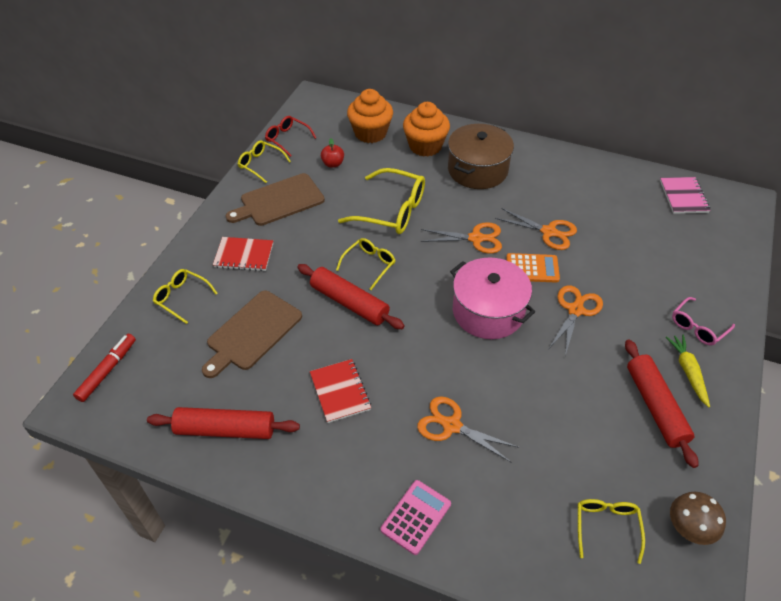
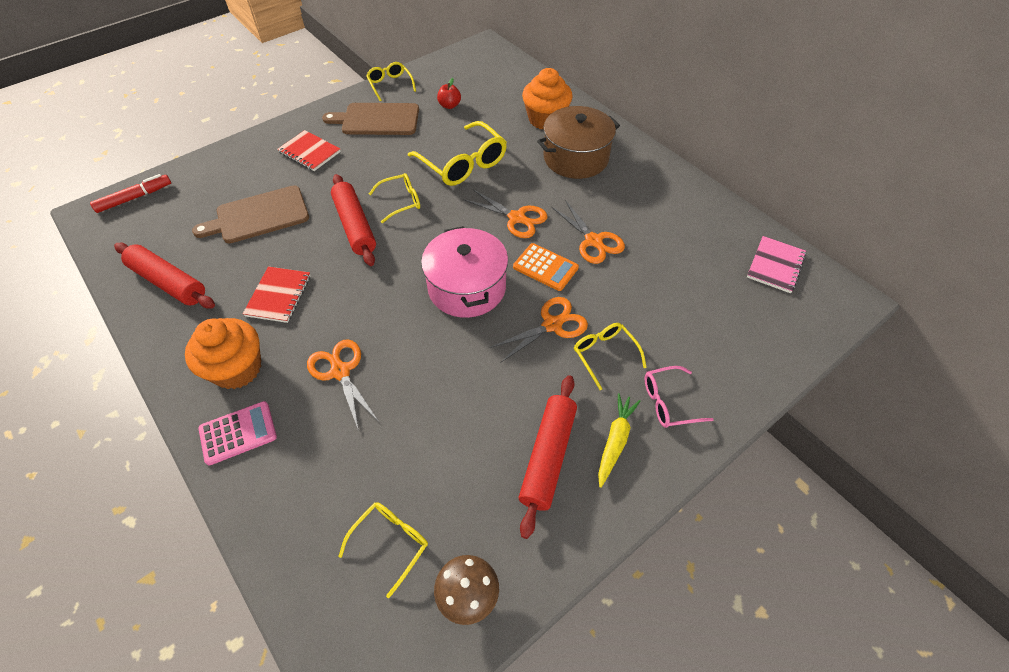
camera: 30 degrees right, 5 degrees up
yellow glasses [153,269,218,324] -> yellow glasses moved to [574,323,647,390]
red glasses [265,116,316,157] -> none
orange cupcake [347,89,393,143] -> orange cupcake moved to [185,318,261,389]

